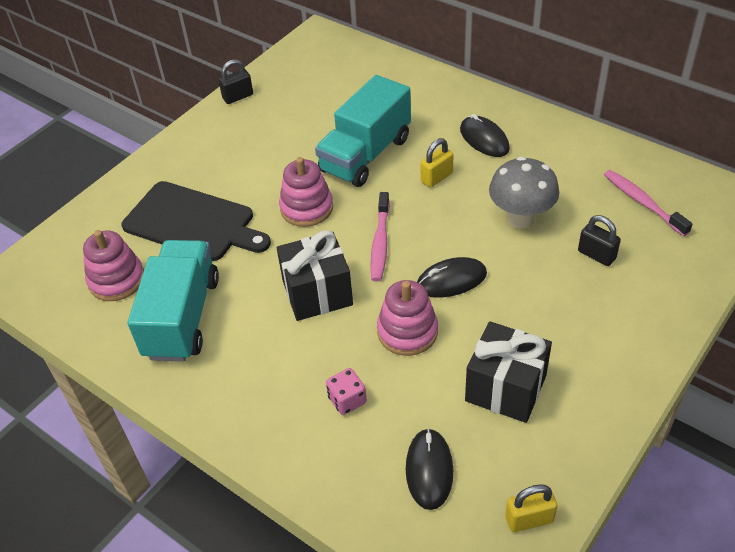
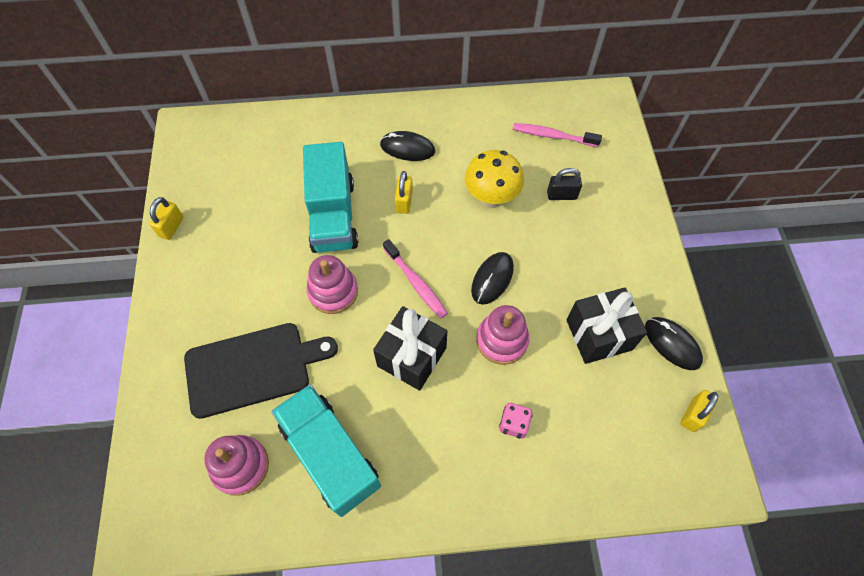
camera: 45 degrees left, 15 degrees up
black padlock [219,59,253,104] -> yellow padlock [149,197,183,240]
black mouse [406,428,453,510] -> black mouse moved to [645,317,703,370]
grey mushroom [489,156,559,229] -> yellow mushroom [465,150,524,208]

